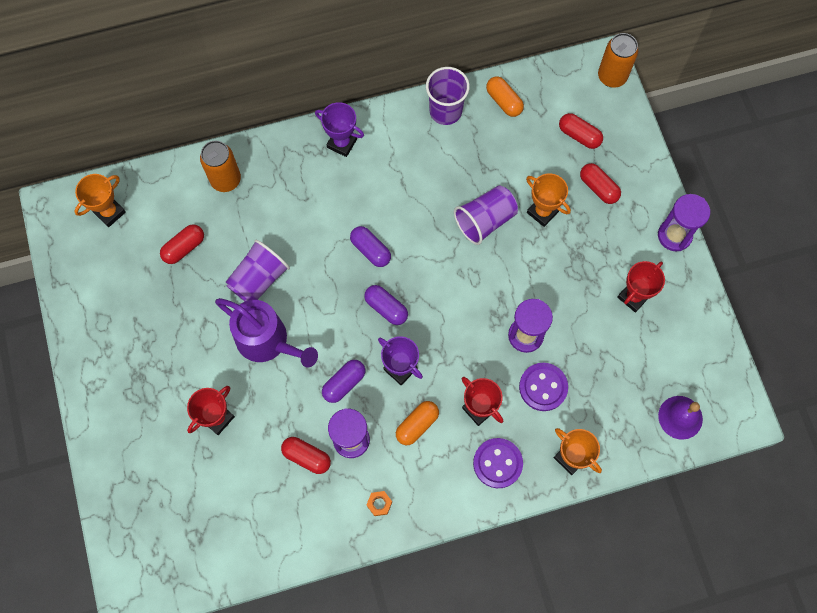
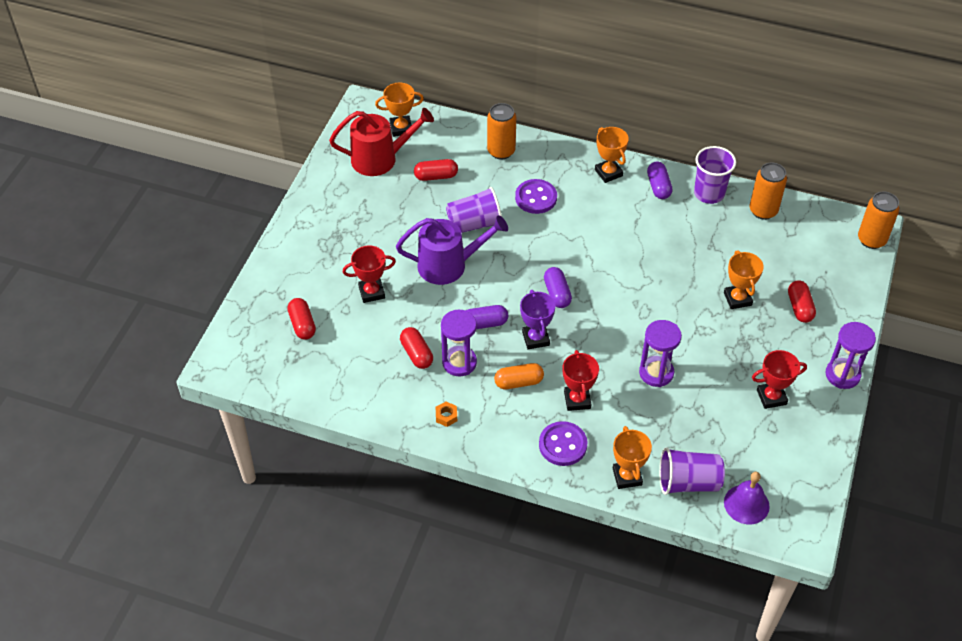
camera: 35 degrees right, 20 degrees down
purple watering can [215,298,318,368] -> purple watering can turned 75 degrees counterclockwise [396,215,508,285]
purple trophy [315,102,364,157] -> orange trophy [595,127,629,183]
purple capsule [350,226,391,267] -> purple capsule moved to [647,162,673,199]
purple cup [454,185,518,245] -> purple cup moved to [659,447,725,495]
orange capsule [486,77,524,117] -> orange can [750,162,787,220]
purple button [519,363,568,411] -> purple button moved to [515,179,557,214]
red capsule [559,113,603,149] -> red capsule moved to [287,298,316,340]
none -> red watering can [329,108,434,176]

